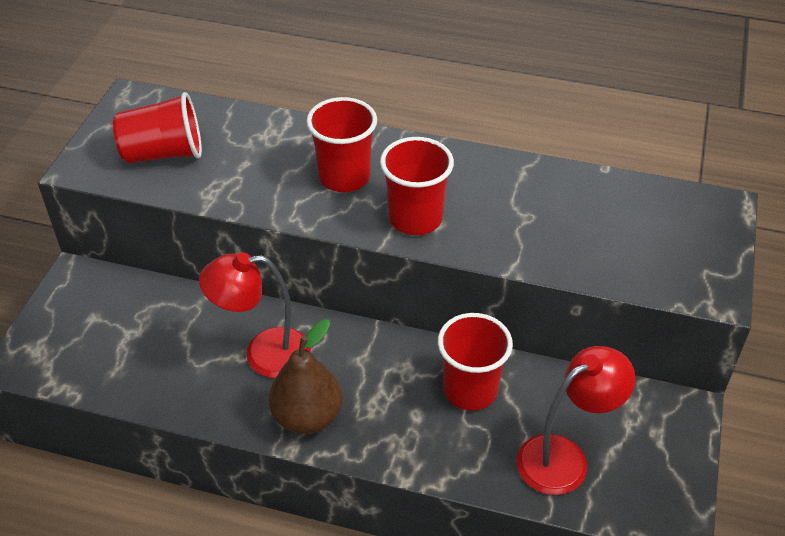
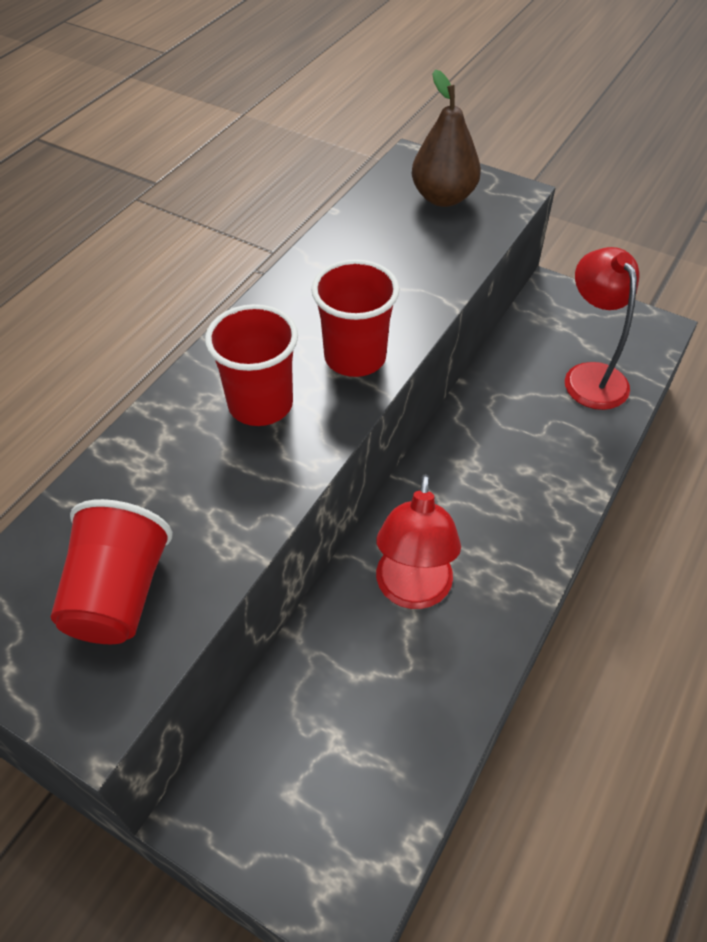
camera: 75 degrees left, 5 degrees up
brown pear [269,319,342,434] -> brown pear moved to [412,69,481,207]
red cup [438,313,513,411] -> none

